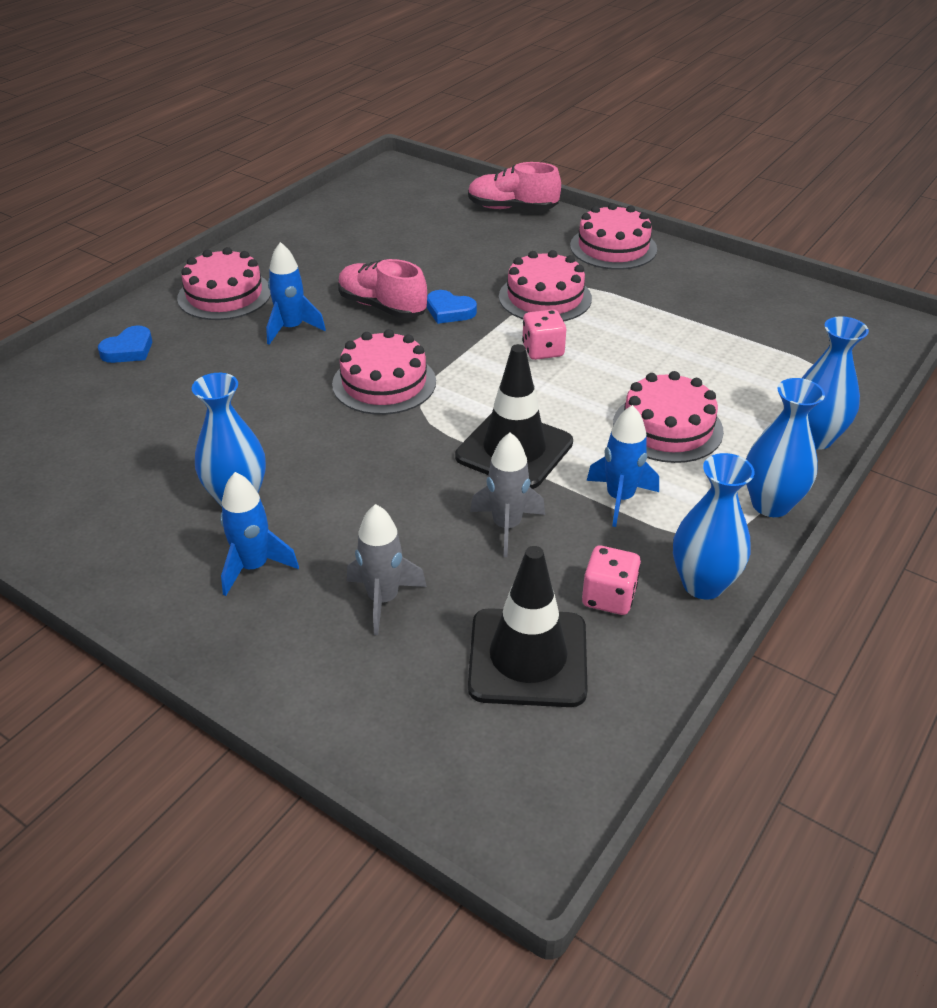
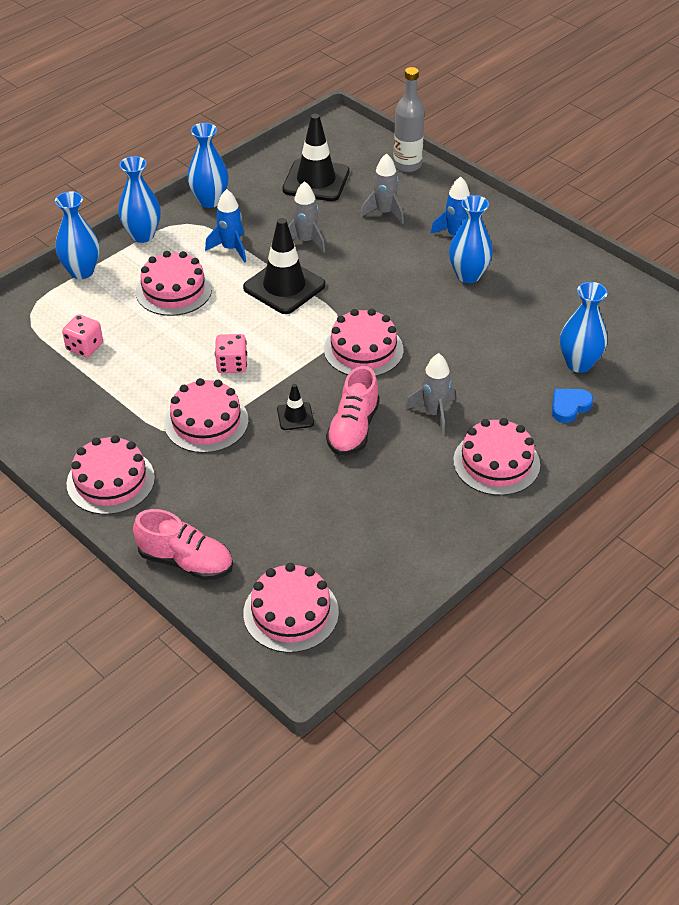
camera: 170 degrees left, 5 degrees up
blue rocket [266,242,326,345] -> grey rocket [405,353,455,434]
pink shoe [338,259,427,318] -> pink shoe turned 60 degrees clockwise [326,366,380,456]
blue heart [427,290,477,324] -> black traffic cone [277,384,314,430]
pink dice [582,546,641,615] -> pink dice moved to [62,314,103,357]
none -> pink cake [243,563,339,653]
none -> grey bottle [393,67,425,172]
none -> blue vase [560,282,607,373]

